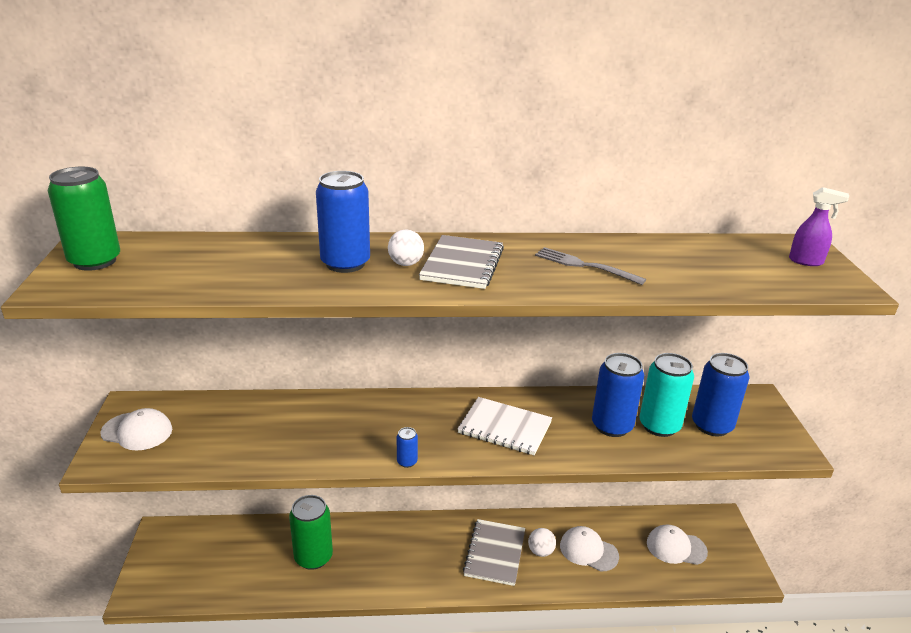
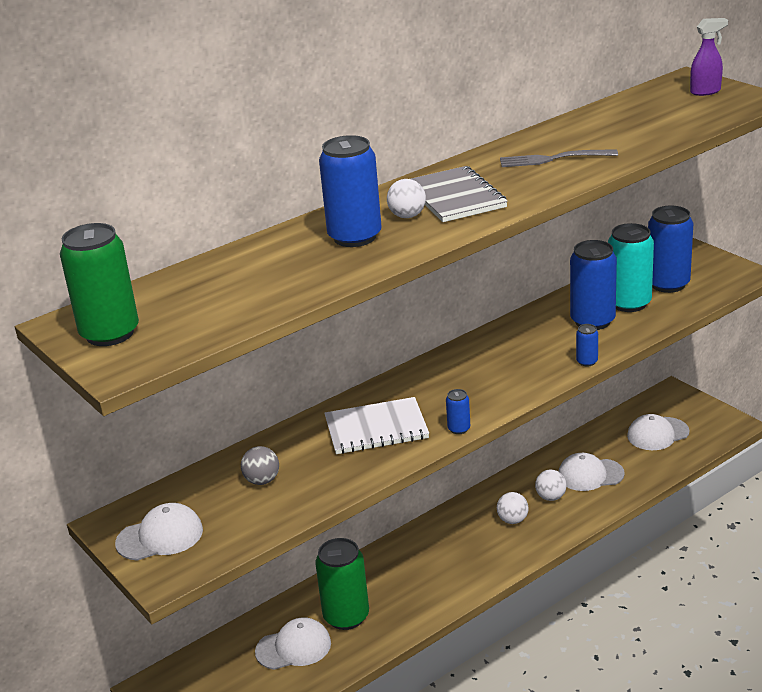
camera: 30 degrees left, 0 degrees up
white notebook [457,397,552,455] -> white notebook moved to [324,397,429,454]
grey notebook [463,519,525,586] -> white ball [497,492,529,524]
none -> grey ball [241,446,279,485]
none -> white cap [255,617,331,670]
none -> blue can [576,324,598,367]

